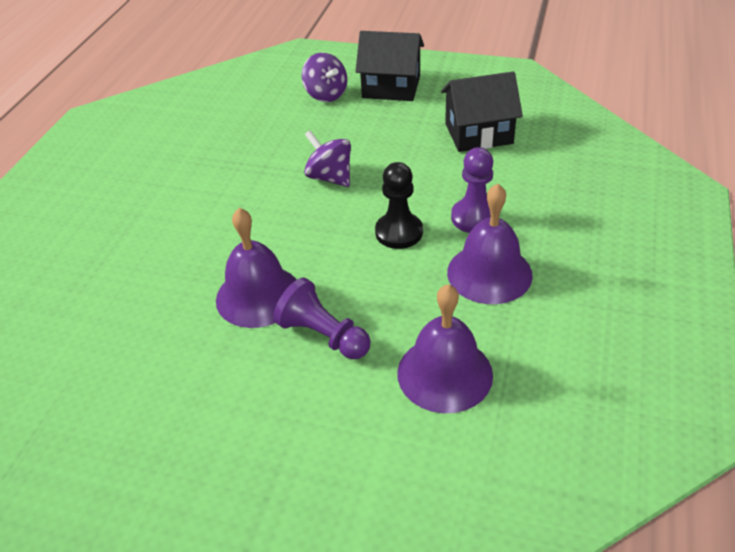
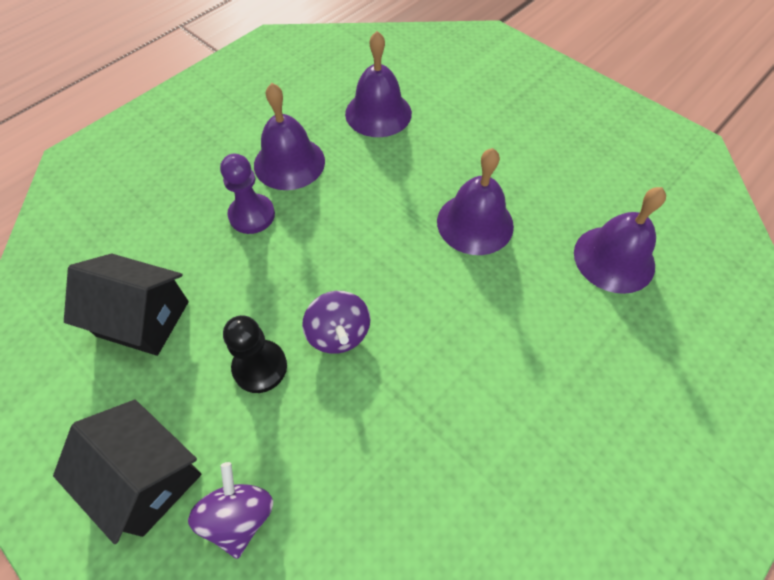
camera: 155 degrees left, 15 degrees up
purple pawn [273,278,371,359] -> none
black pawn [375,162,423,249] -> black pawn moved to [223,315,287,393]
none -> purple bell [574,187,666,294]

